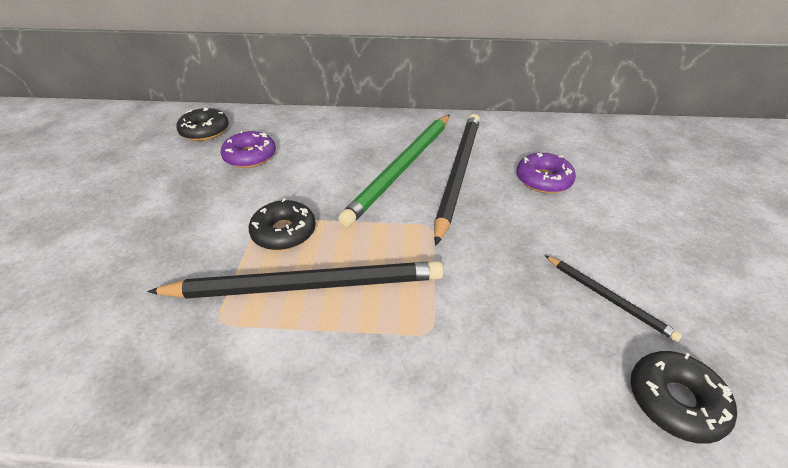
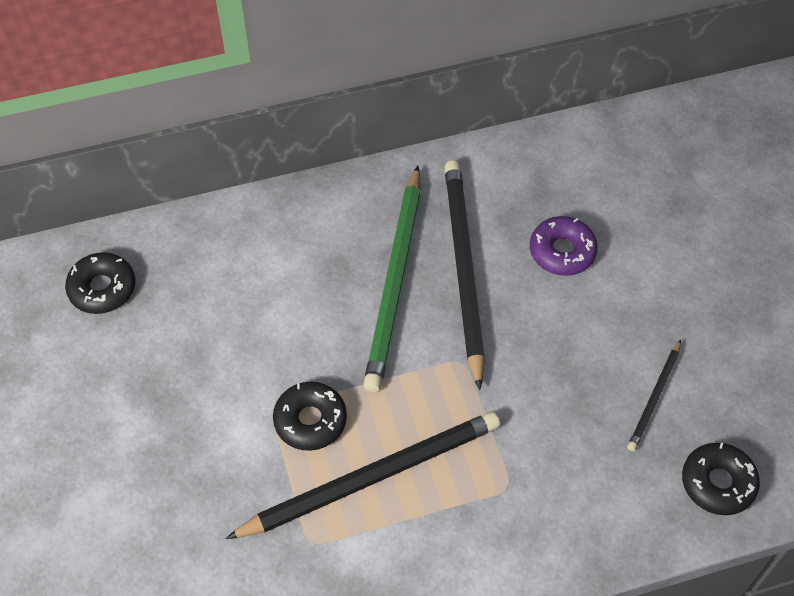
camera: 20 degrees left, 15 degrees up
purple donut [220,131,276,168] -> none
black pencil [544,255,682,342] -> black pencil turned 90 degrees clockwise [627,340,681,451]

